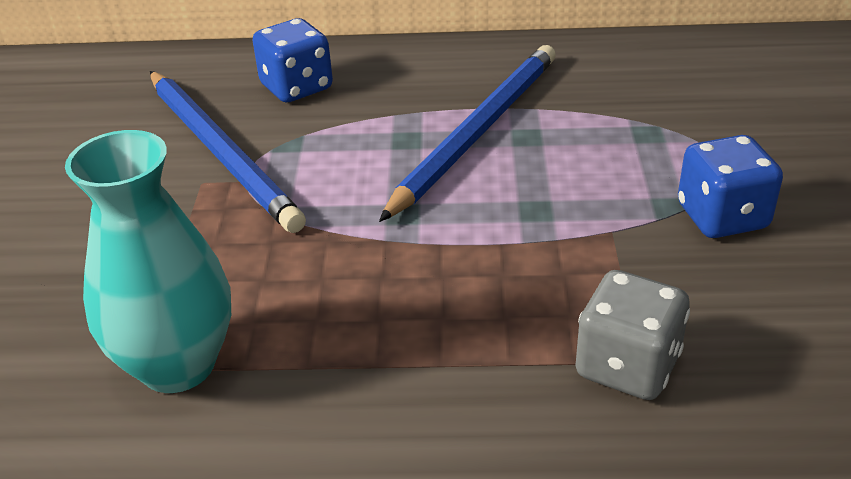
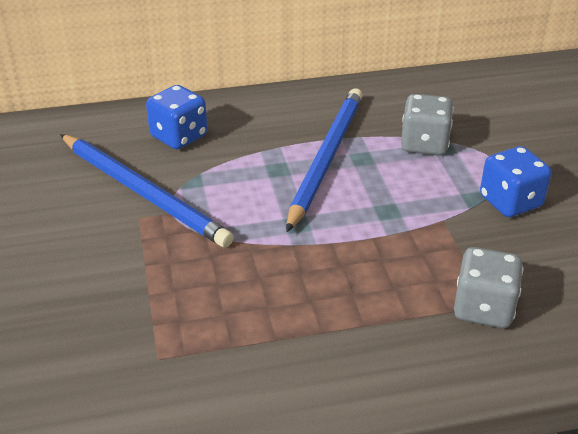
camera: 15 degrees left, 0 degrees up
turquoise vase [65,130,231,393] -> none
none -> grey dice [401,94,454,155]

